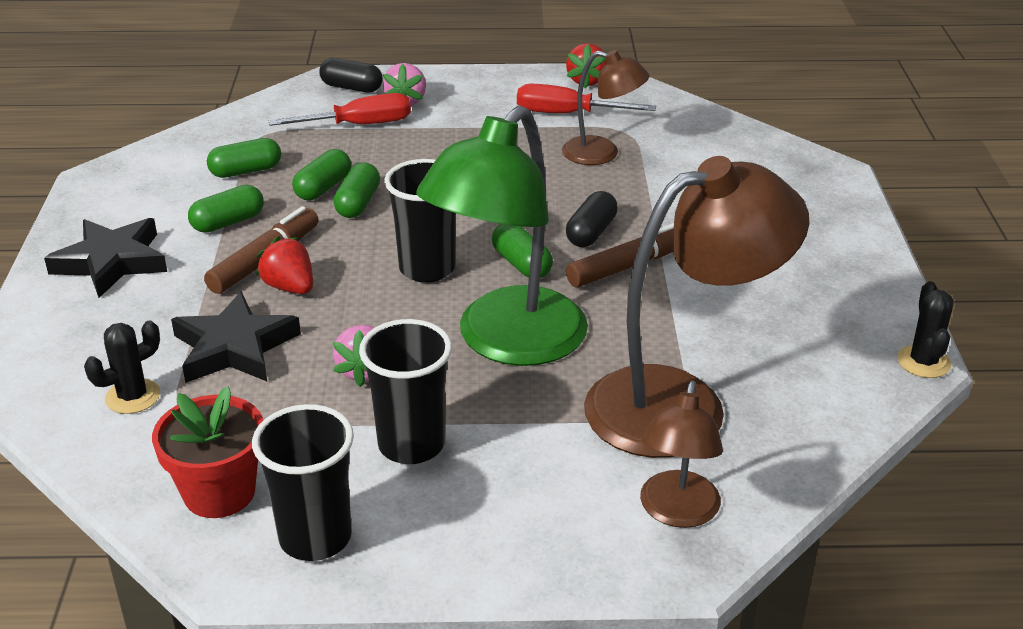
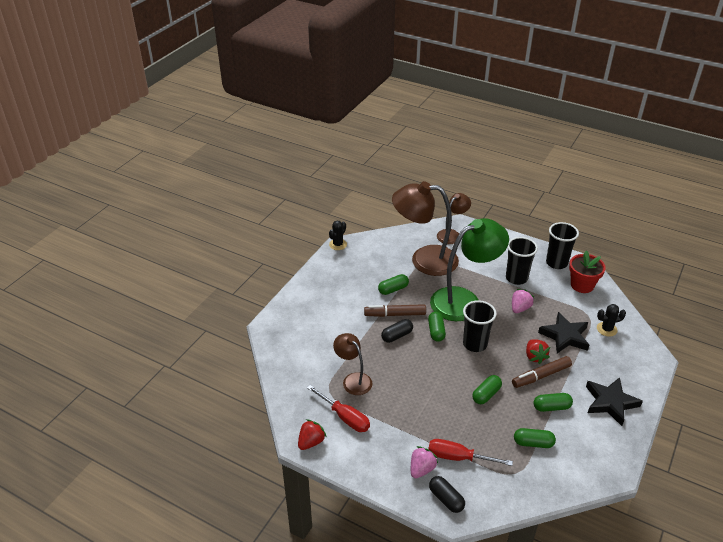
camera: 150 degrees left, 5 degrees up
green capsule [292,149,351,200] -> green capsule moved to [378,274,409,295]

